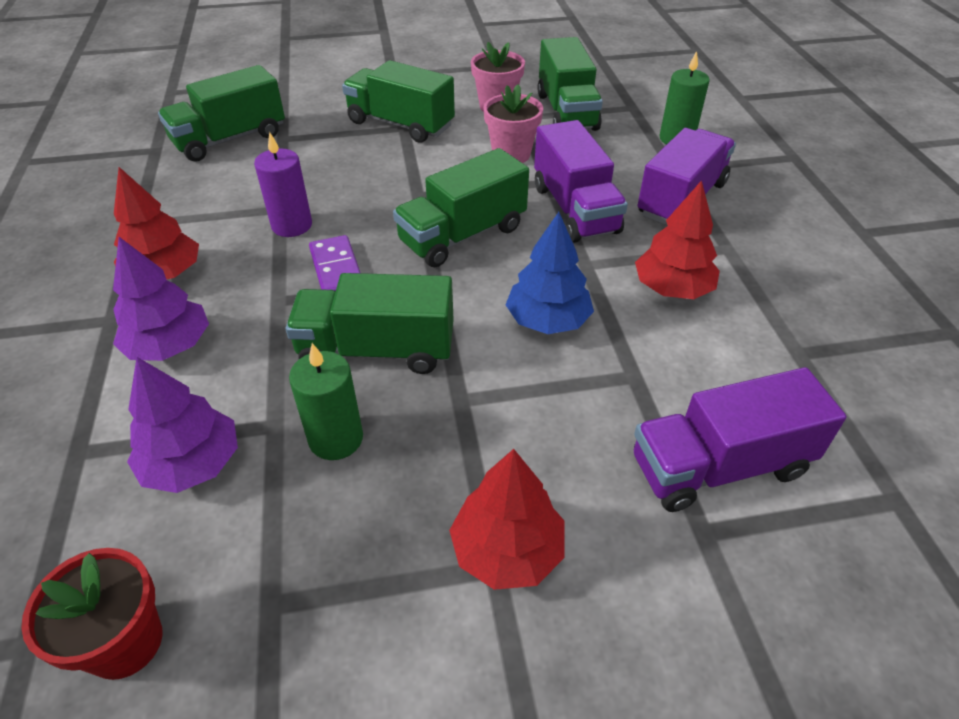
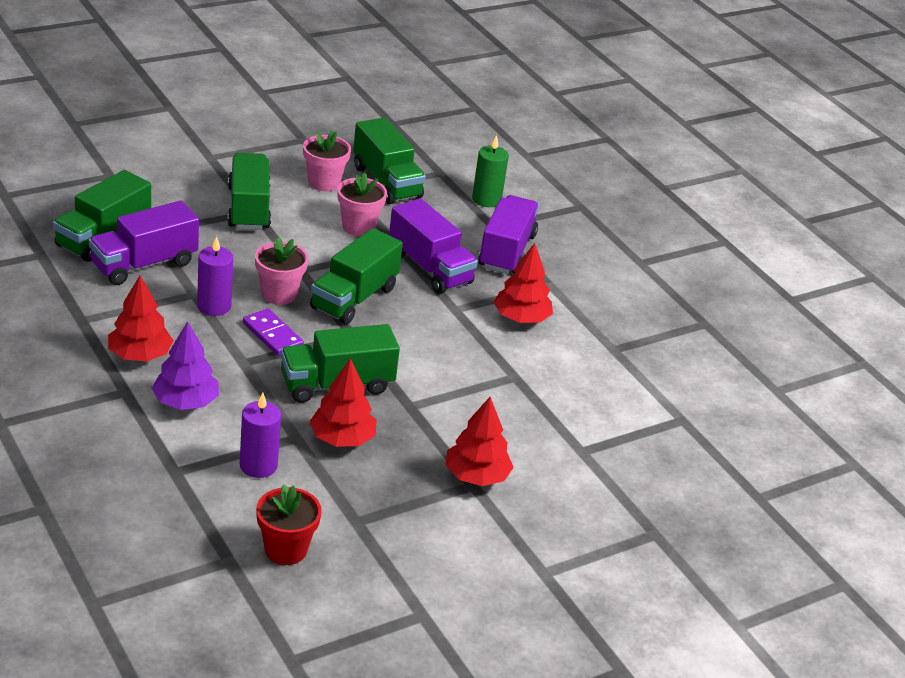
camera: 25 degrees left, 10 degrees down
purple tree [127,357,238,493] -> purple candle [240,393,281,478]
green candle [289,343,363,460] -> red tree [309,359,377,447]
green truck [342,60,455,143] -> green truck turned 75 degrees clockwise [227,153,271,230]
blue tree [506,212,594,334] -> none
purple truck [634,367,847,512] -> purple truck moved to [89,201,199,285]
none -> pink flower pot [255,237,309,305]

